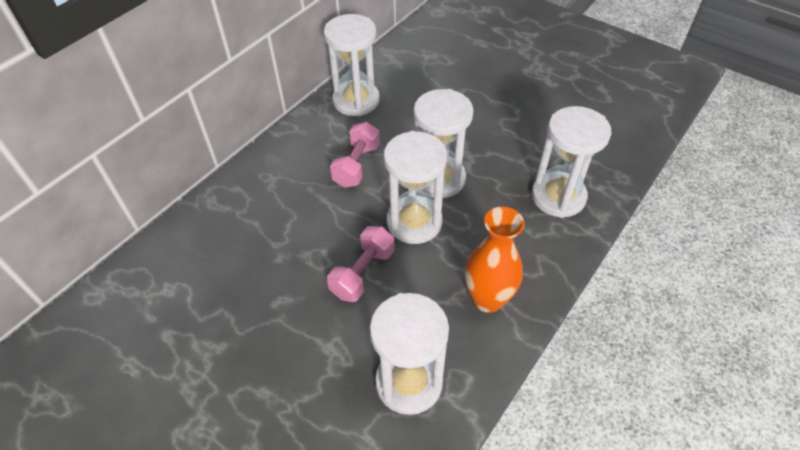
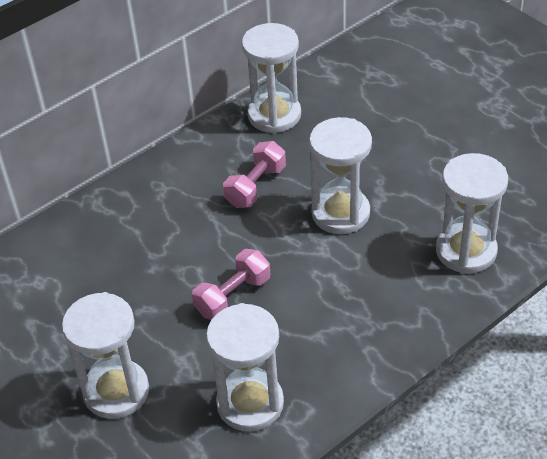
camera: 15 degrees right, 5 degrees down
white hourglass [384,131,447,244] -> white hourglass moved to [62,292,149,419]
orange vase [465,207,524,313] -> none

